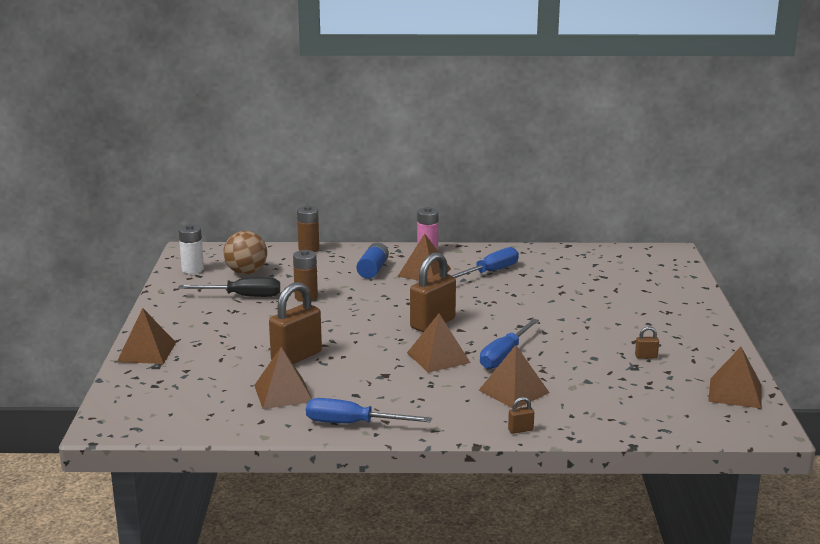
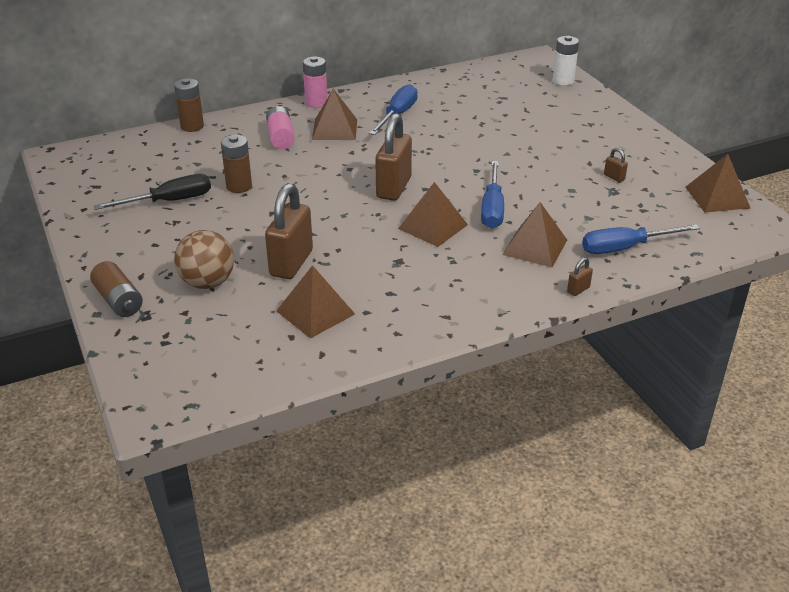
camera: 25 degrees left, 15 degrees up
brown pyramid [117,308,176,364] -> brown battery [90,261,143,317]
white battery [178,224,204,274] -> white battery moved to [553,36,579,86]
brown ball [223,231,267,274] -> brown ball moved to [174,230,234,289]
blue screwdriver [306,398,431,423] -> blue screwdriver moved to [582,224,700,254]
blue battery [356,243,389,279] -> pink battery [266,106,295,149]
brown padlock [635,326,659,359] -> brown padlock turned 75 degrees clockwise [604,148,628,182]

